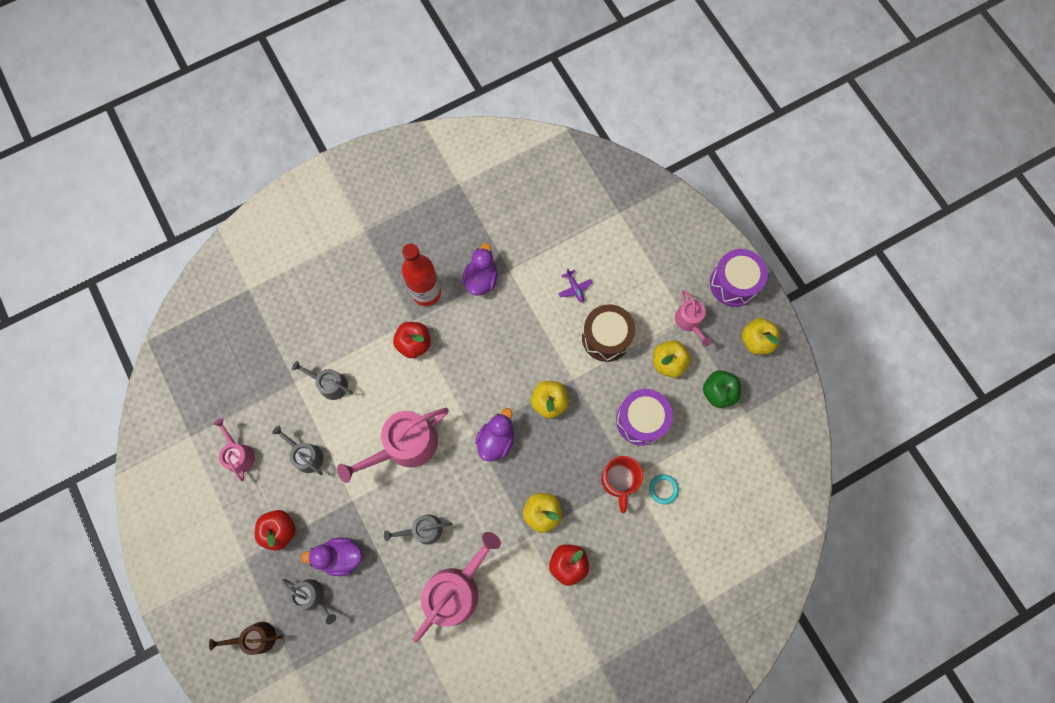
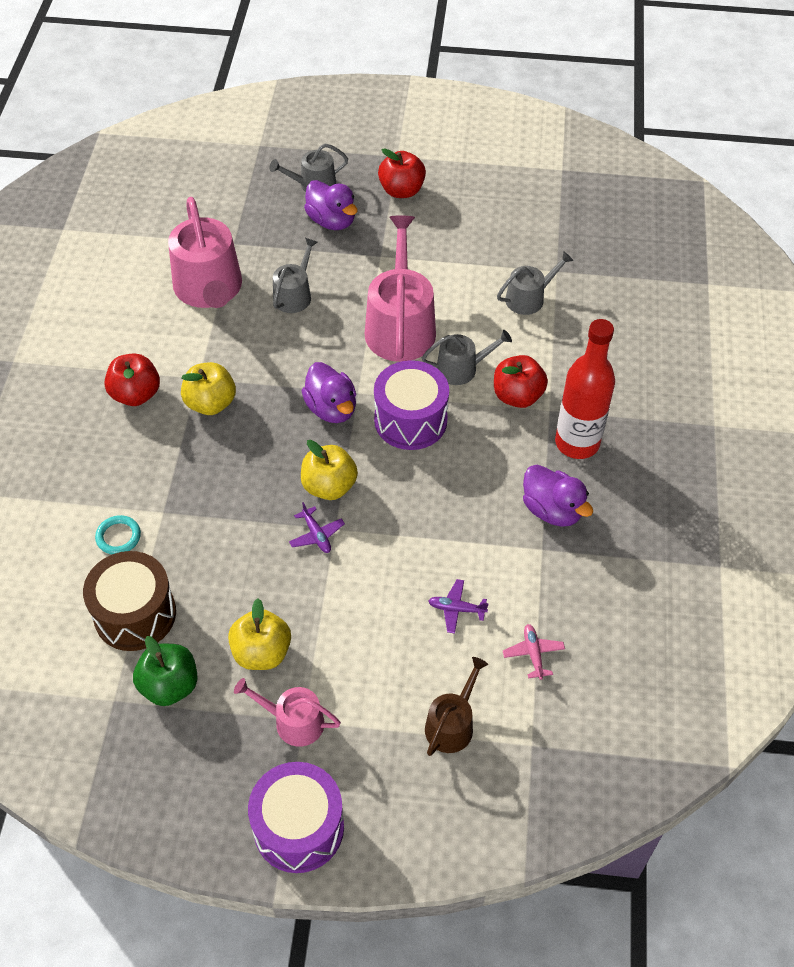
camera: 125 degrees right, 20 degrees down
brown watering can [209,622,283,655] -> brown watering can moved to [425,657,488,756]
pink watering can [214,418,255,481] -> none
grey watering can [272,426,323,475] -> grey watering can moved to [422,330,512,385]
purple duck [301,537,362,576] -> purple duck turned 105 degrees clockwise [304,180,358,230]
brown drum [582,304,635,362] -> brown drum moved to [83,551,176,651]
red mug [601,456,643,513] -> none
purple drum [616,389,673,446] -> purple drum moved to [374,360,449,450]
yellow apple [742,318,780,355] -> none
none -> purple plane [289,502,345,553]
none -> pink plane [503,624,565,680]

